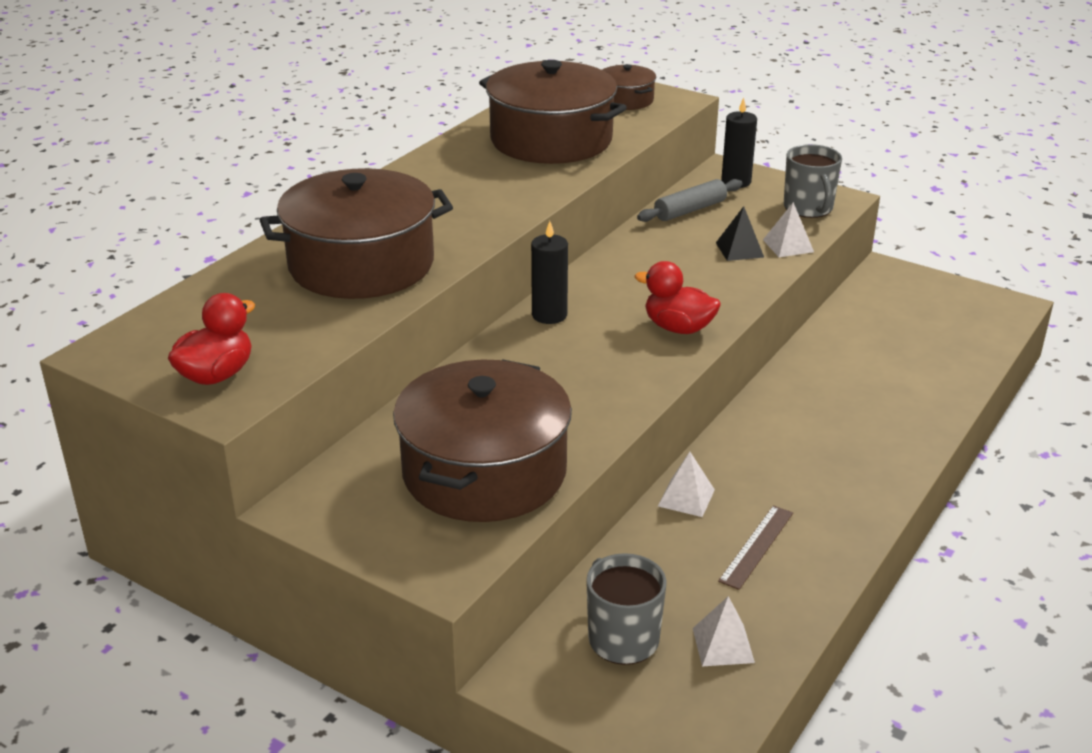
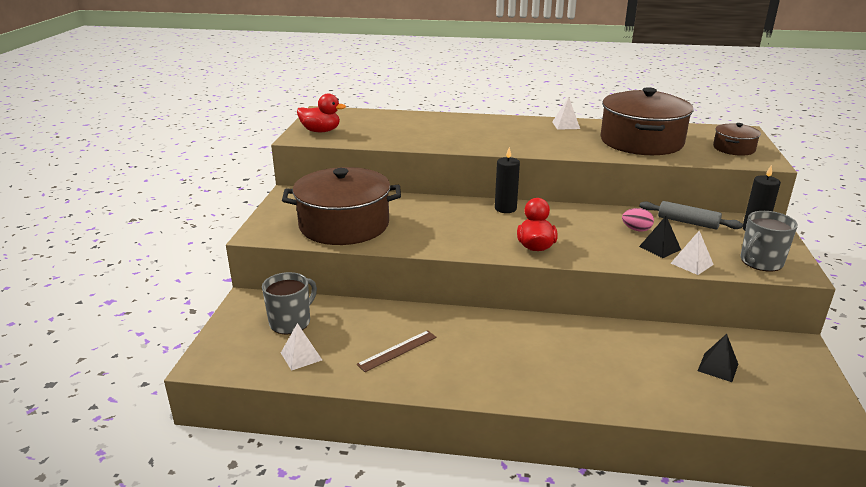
camera: 65 degrees right, 5 degrees down
brown pot [260,168,453,299] -> none
white pyramid [658,452,715,517] -> white pyramid moved to [552,97,580,130]
brown ruler [718,505,793,590] -> brown ruler turned 45 degrees counterclockwise [357,330,436,372]
none -> pink egg [622,208,654,232]
none -> black pyramid [698,334,738,382]

